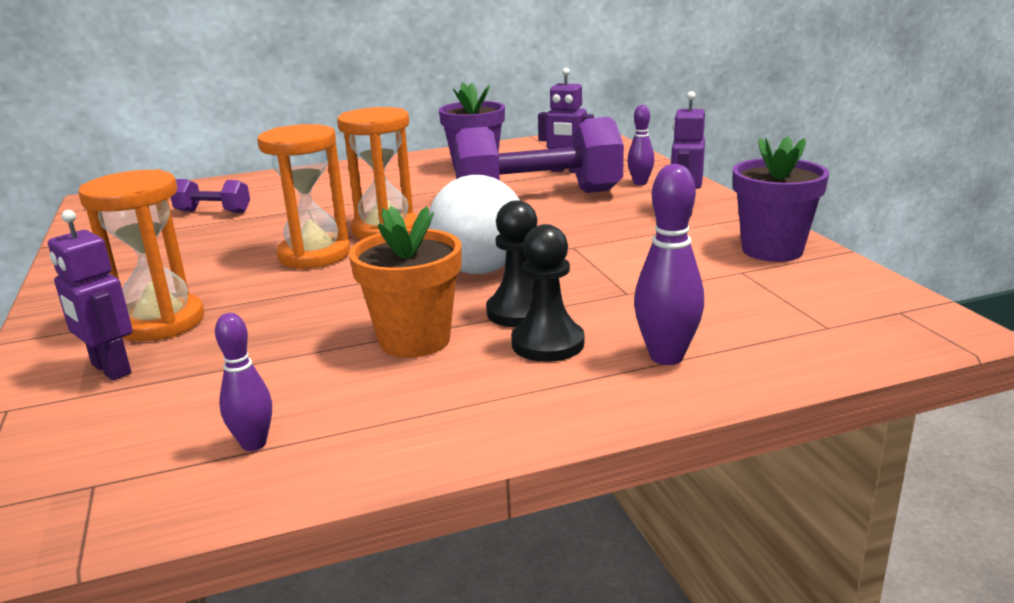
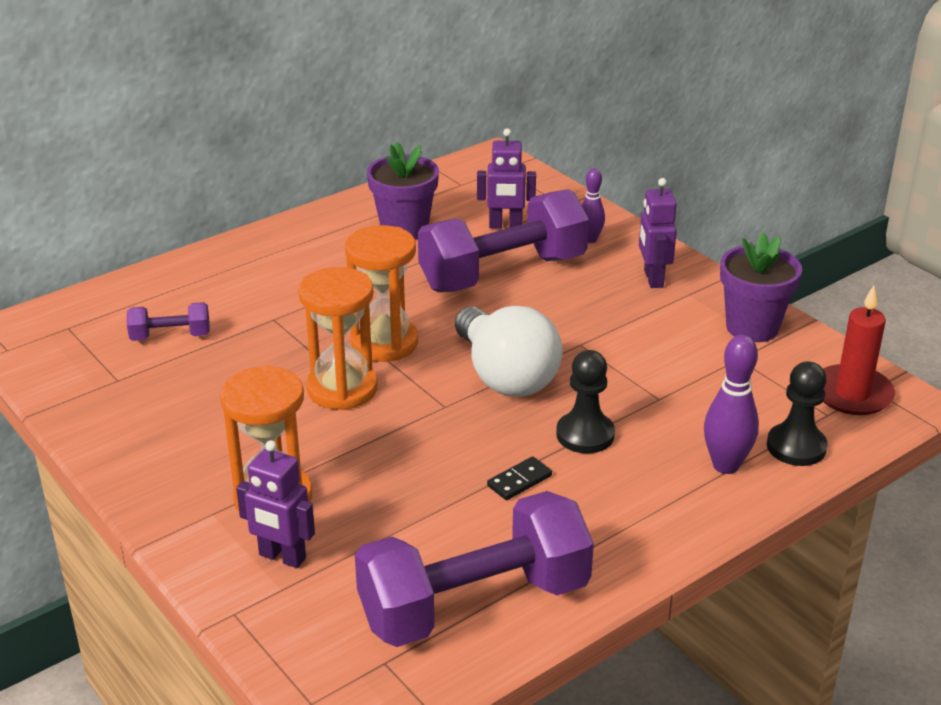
camera: 20 degrees left, 10 degrees up
purple bowling pin [215,313,272,451] -> purple dumbbell [355,491,594,647]
orange flower pot [349,206,462,358] -> black domino [487,456,552,500]
black pawn [511,224,584,362] -> black pawn moved to [767,362,828,466]
none -> red candle [823,285,895,415]

